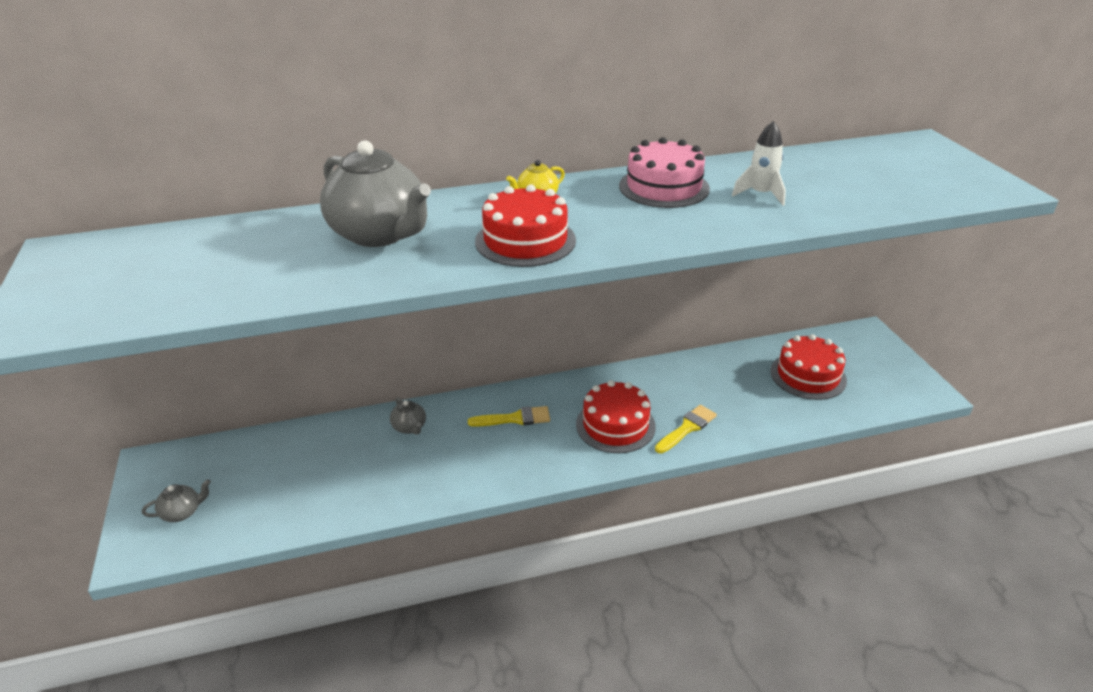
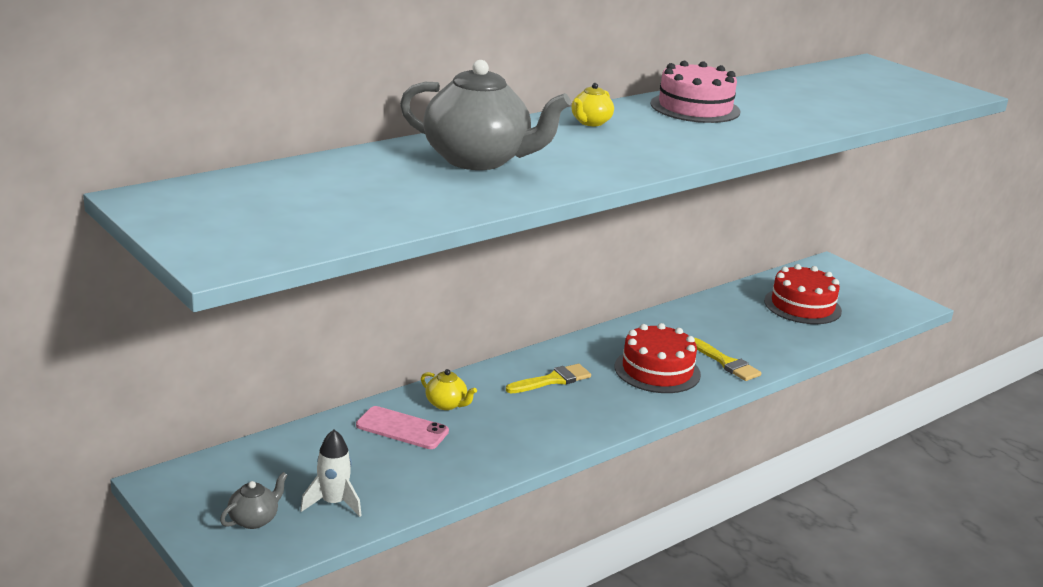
camera: 25 degrees left, 10 degrees down
grey teapot [390,397,426,435] -> yellow teapot [421,369,477,410]
red cake [475,185,576,267] -> none
yellow brush [655,405,717,453] -> yellow brush turned 120 degrees clockwise [694,338,761,381]
white rocket [732,121,786,206] -> white rocket moved to [300,430,362,517]
none -> pink phone [356,406,449,449]

